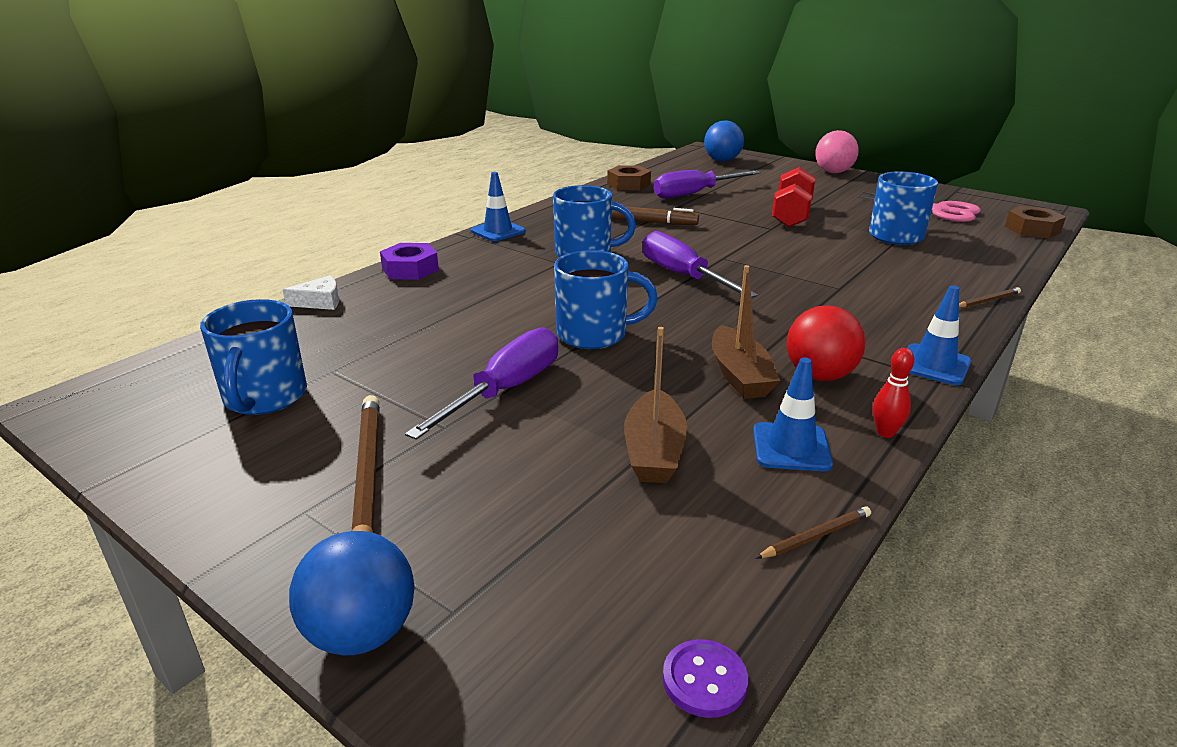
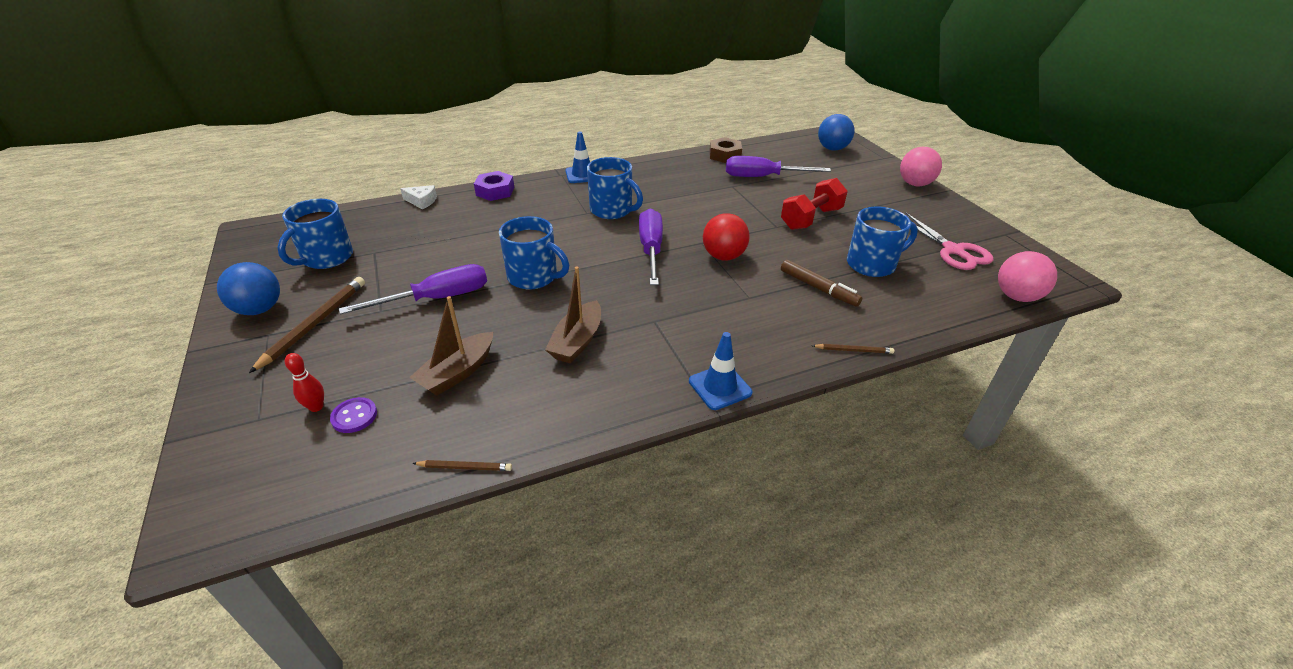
camera: 30 degrees right, 10 degrees up
blue ball [289,531,415,655] -> blue ball moved to [217,262,280,315]
brown marker [612,206,699,225] -> brown marker moved to [781,260,862,307]
purple button [663,639,748,718] -> purple button moved to [330,397,377,433]
blue traffic cone [753,358,833,471] -> none
red ball [787,306,866,381] -> red ball moved to [703,213,750,261]
red bowling pin [873,348,914,438] -> red bowling pin moved to [285,353,324,412]
brown nut [1005,206,1066,239] -> pink ball [998,251,1057,302]

